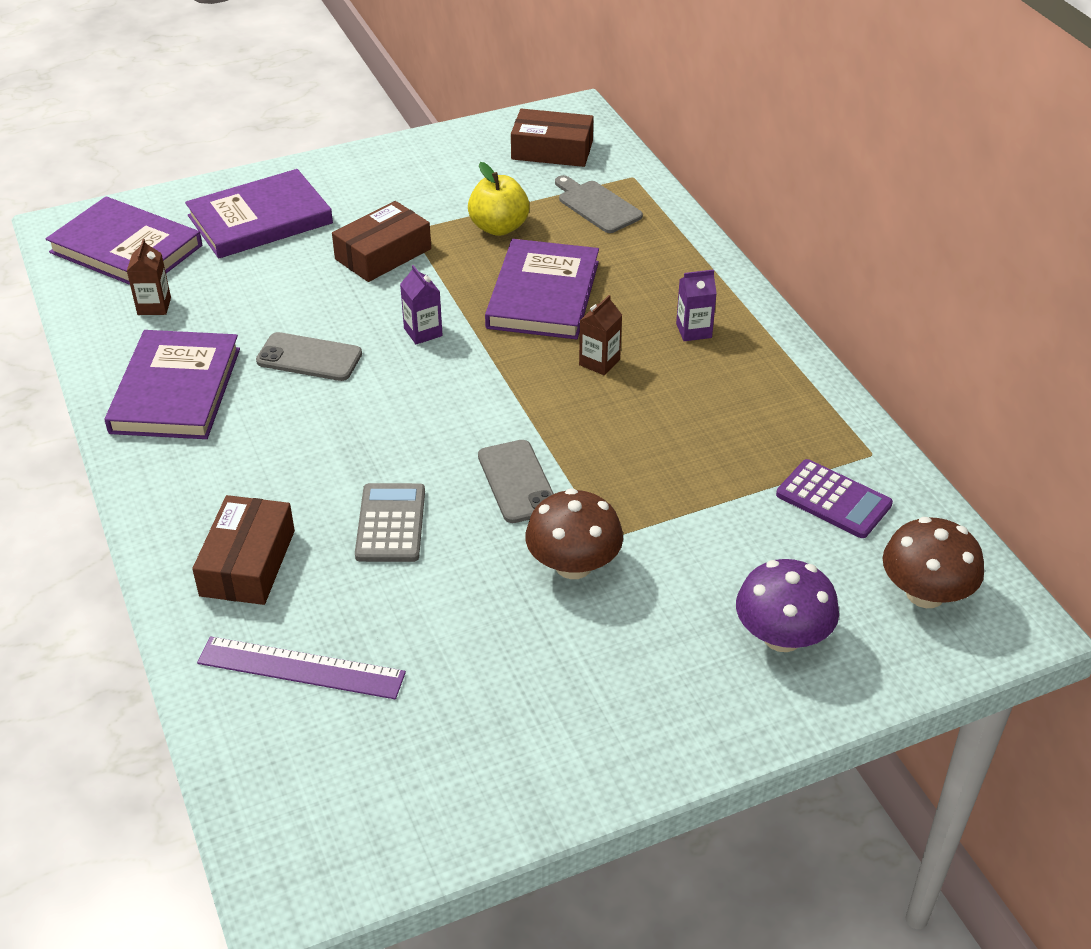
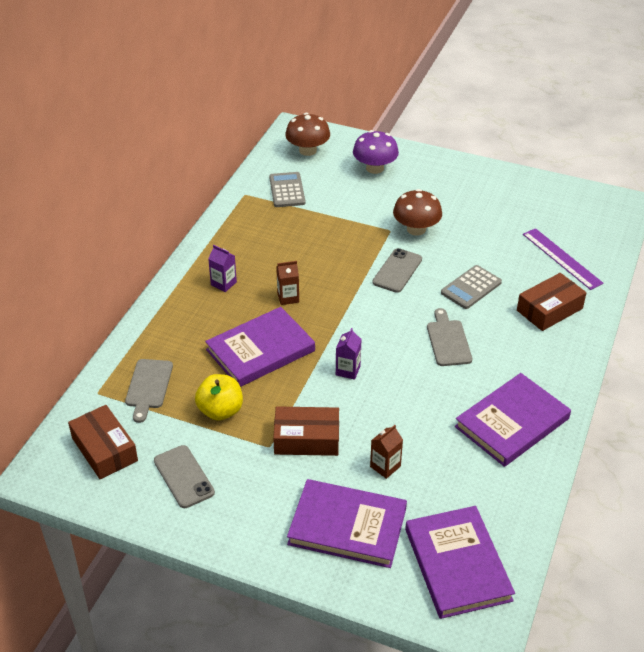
camera: 135 degrees left, 0 degrees up
brown carton [127,239,171,315] -> brown carton moved to [370,425,403,479]
grey phone [256,332,362,381] -> grey phone moved to [154,445,215,508]
purple calculator [776,459,893,538] -> grey calculator [269,172,306,207]
none -> grey cutting board [427,308,472,366]

